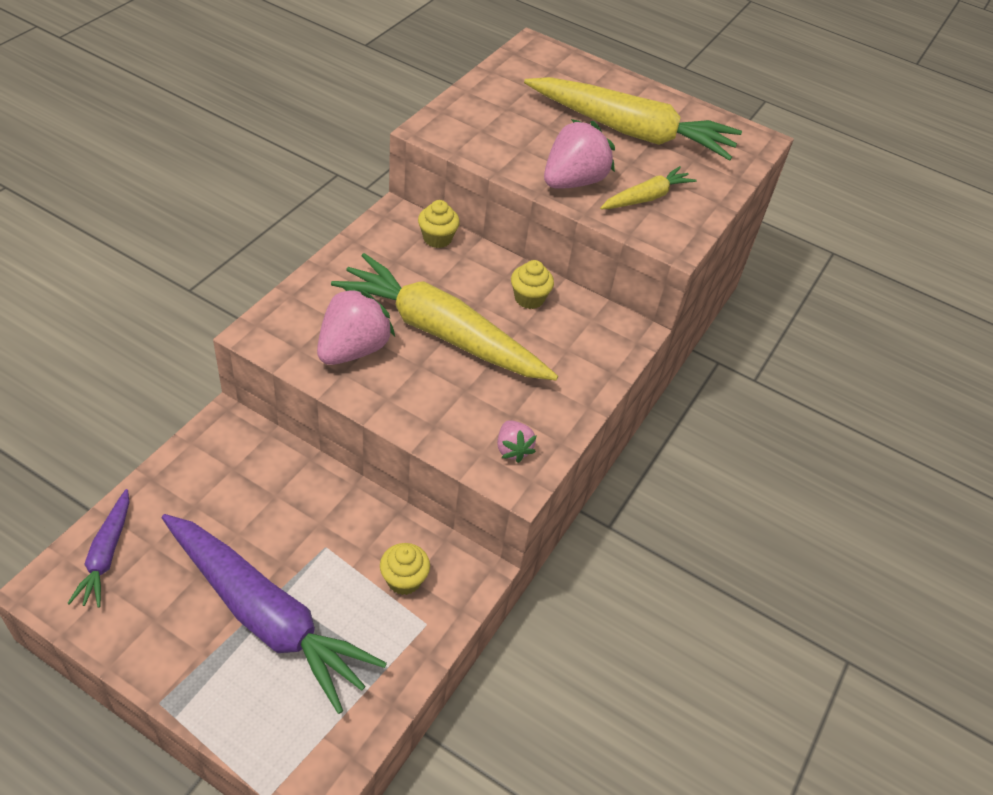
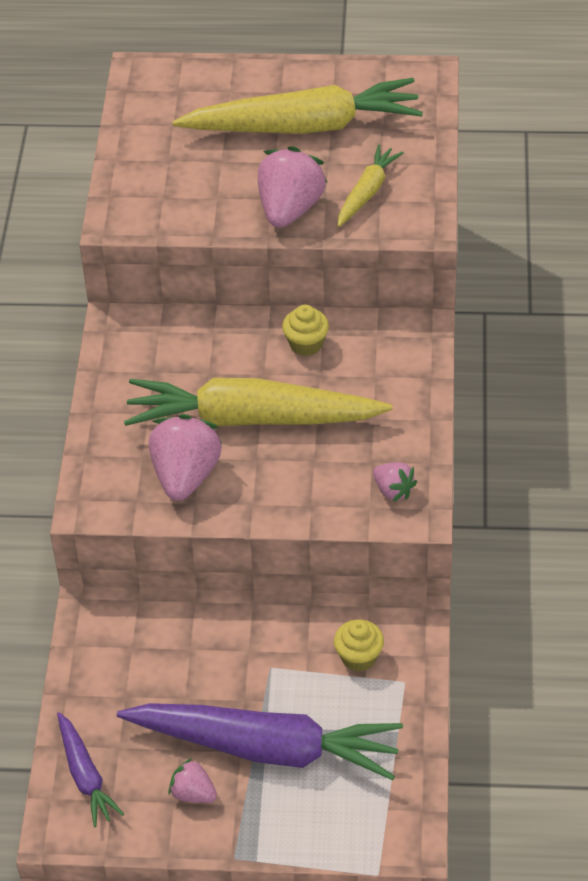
camera: 20 degrees left, 0 degrees up
yellow cupcake [418,200,460,248] -> none
none -> pink strawberry [168,758,217,803]

